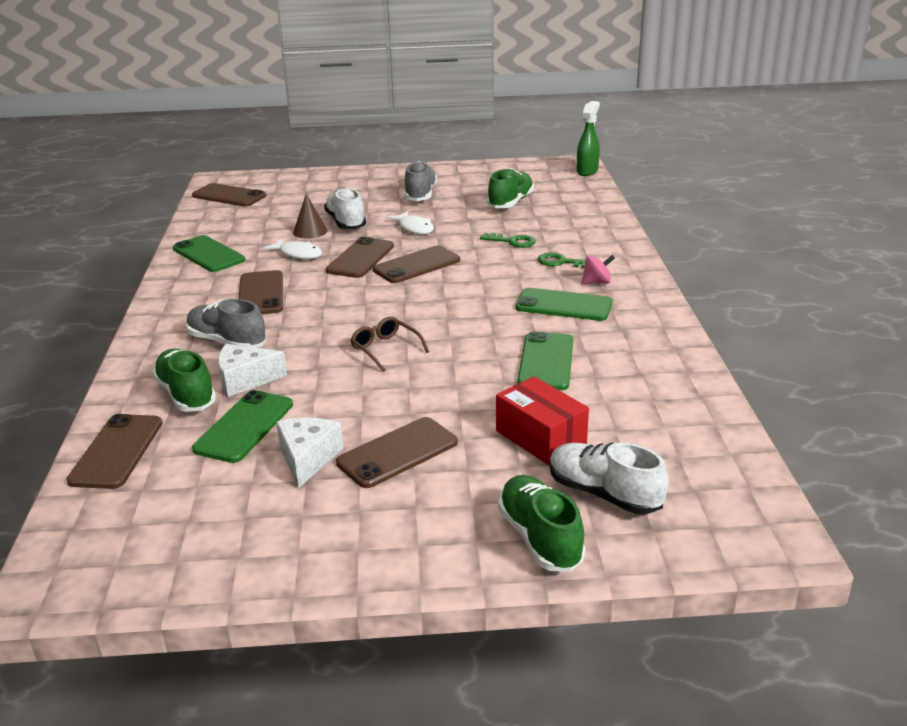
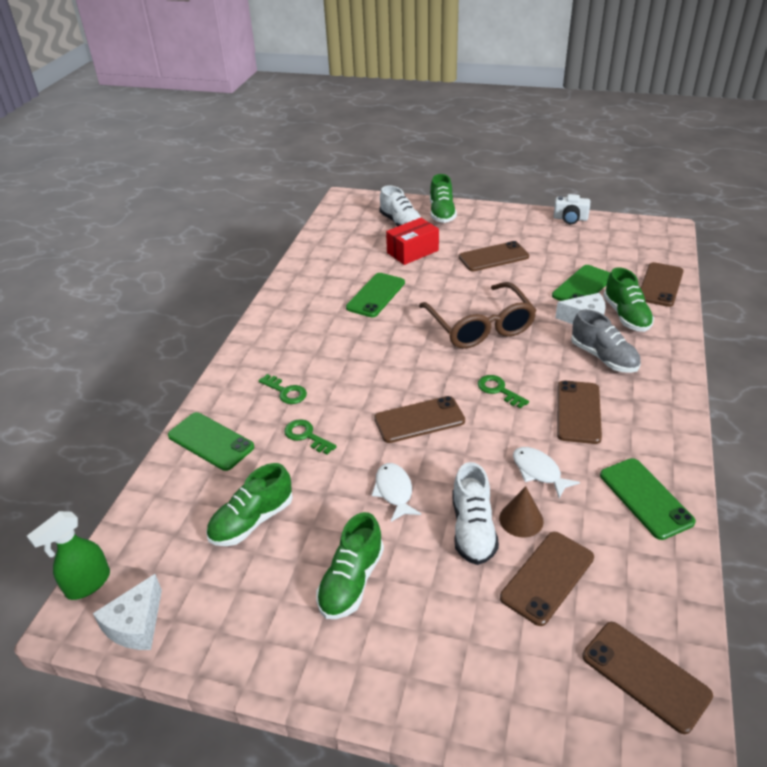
camera: 160 degrees left, 10 degrees up
white cheese [276,418,343,488] -> white cheese moved to [93,574,162,650]
brown phone [326,237,394,278] -> brown phone moved to [500,532,594,626]
brown glasses [350,317,429,372] -> brown glasses [419,282,537,349], size x2.07
grey shoe [405,161,437,201] -> green shoe [316,512,384,619]
red box [496,376,589,465] -> red box turned 75 degrees clockwise [386,218,439,265]
green phone [515,288,612,321] -> green phone moved to [168,412,254,471]
pink spinning top [581,255,615,284] -> none
none -> green key [478,375,529,409]
none -> white camera [554,194,590,224]

